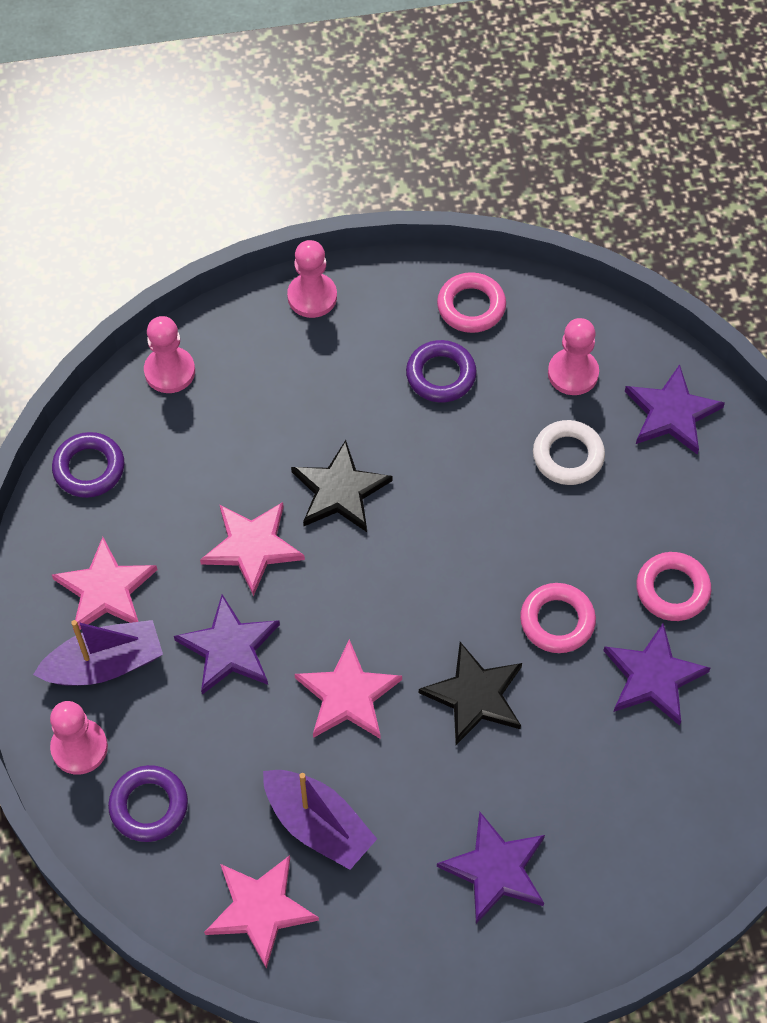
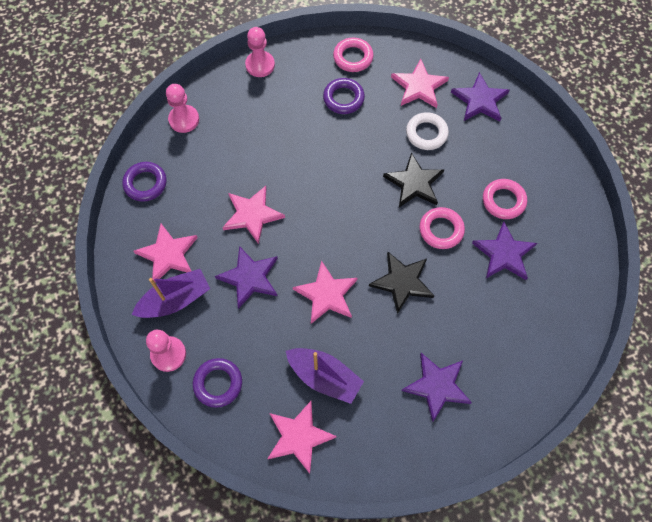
camera: 10 degrees left, 5 degrees up
black star [291,440,392,532] -> black star moved to [383,153,445,207]
pink pawn [548,318,599,395] -> pink star [391,59,449,108]

